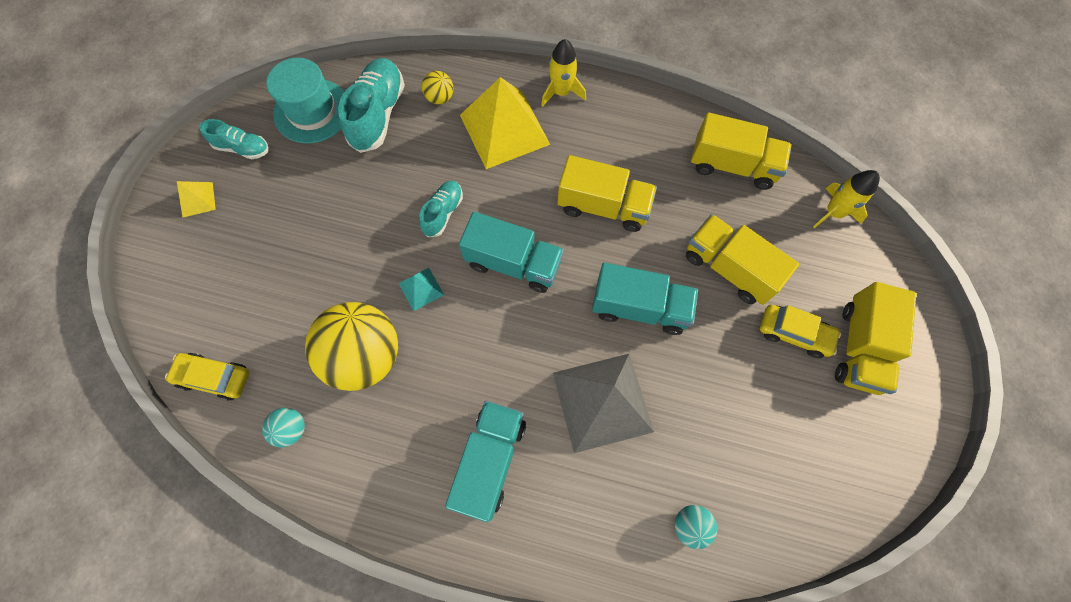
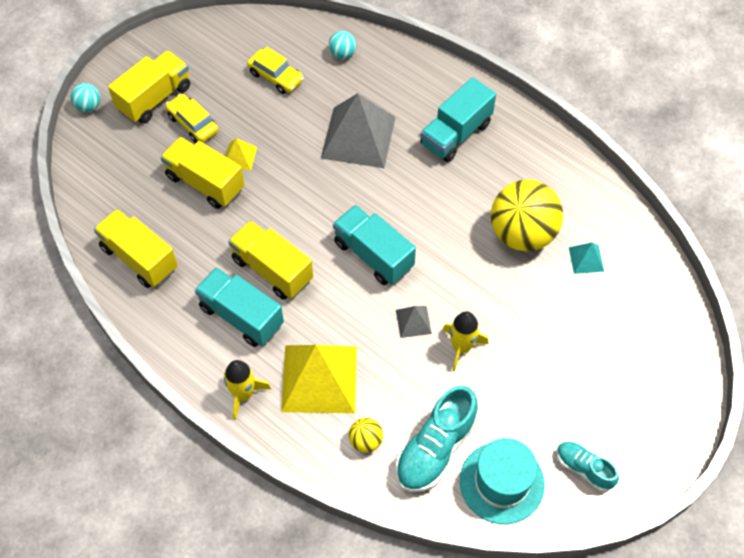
camera: 155 degrees left, 10 degrees down
yellow car [165,353,249,401] -> yellow car moved to [247,47,304,94]
yellow pyramid [177,181,216,217] -> yellow pyramid moved to [225,138,257,171]
turquoise ball [262,408,305,447] -> turquoise ball moved to [71,83,101,112]
turquoise pyramid [399,268,444,311] -> turquoise pyramid moved to [569,242,604,274]
turquoise shoe [419,181,463,237] -> grey pyramid [396,306,432,338]
turquoise truck [592,263,698,335] -> turquoise truck moved to [195,267,284,347]
yellow truck [686,214,799,305] -> yellow truck turned 150 degrees clockwise [160,137,245,209]
yellow rocket [813,170,880,228] -> yellow rocket moved to [443,311,488,372]

